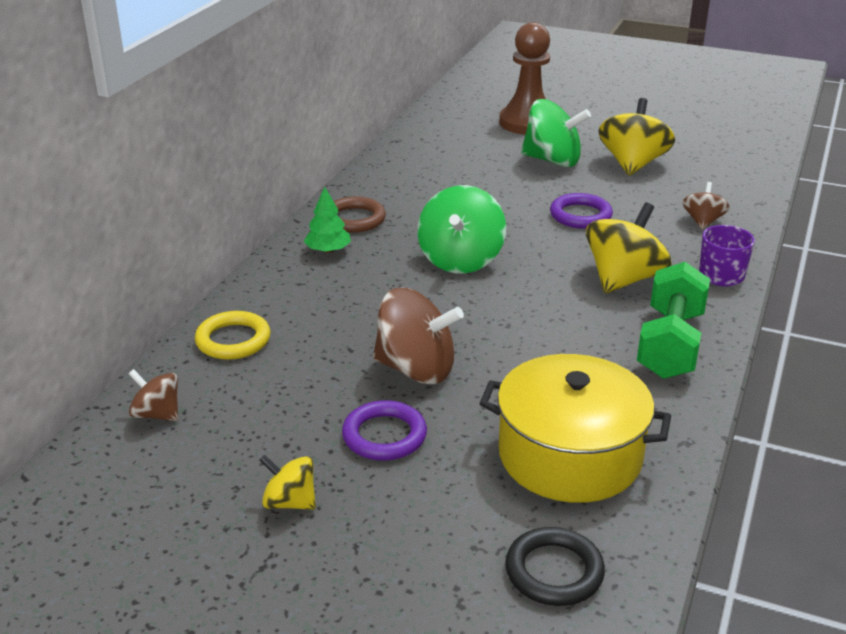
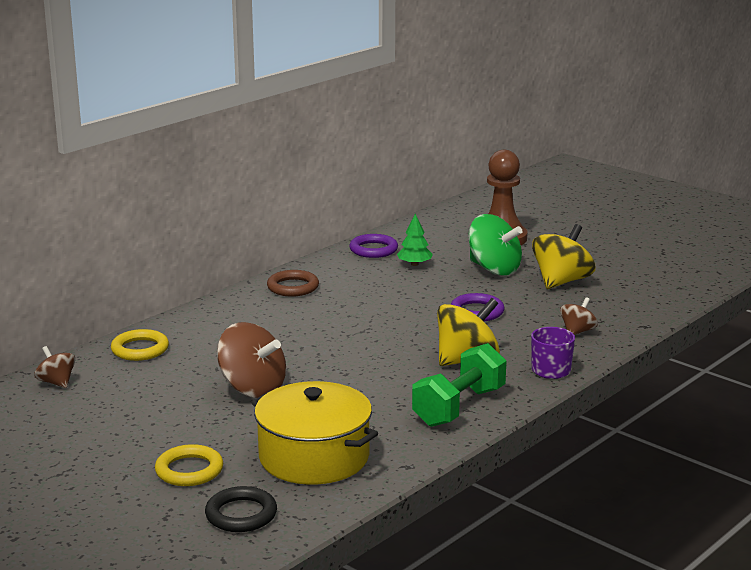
camera: 20 degrees right, 10 degrees down
yellow spinning top [260,454,316,510] -> none
green tree [304,187,351,253] -> green tree moved to [397,214,433,266]
purple ring [342,400,427,461] -> purple ring moved to [349,234,398,258]
green spinning top [417,185,506,273] -> none
none -> yellow ring [155,444,223,486]

